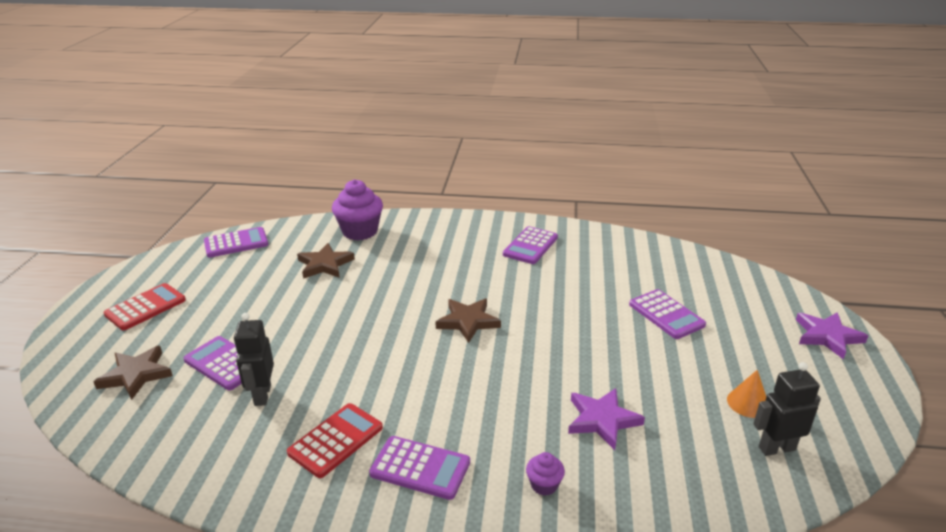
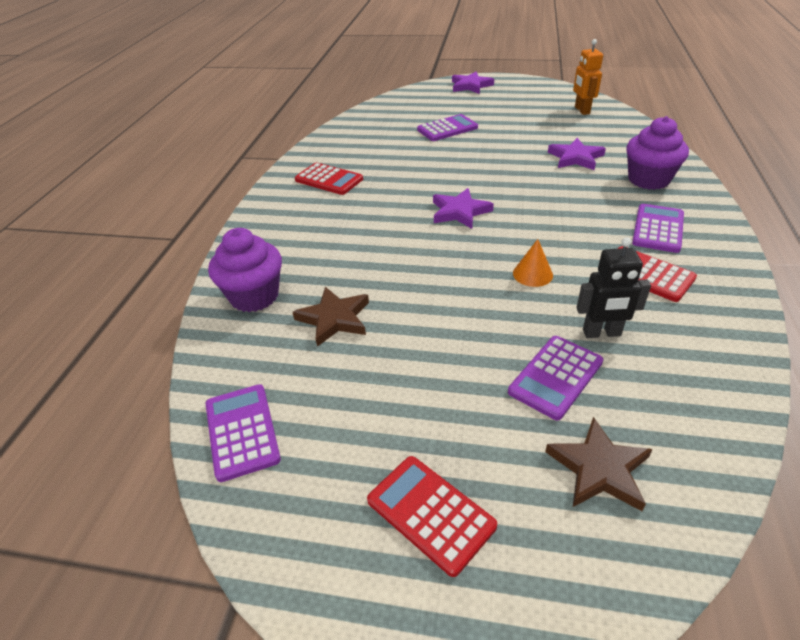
camera: 85 degrees left, 10 degrees up
brown star [436,298,501,343] -> purple star [433,188,494,229]
purple calculator [503,226,558,264] -> red calculator [295,162,363,195]
purple cupcake [526,452,565,496] -> purple cupcake [627,116,689,190], size x2.11
orange cone [727,370,766,418] -> orange cone moved to [513,239,553,287]
black robot [753,362,821,456] -> orange robot [573,39,603,115]

